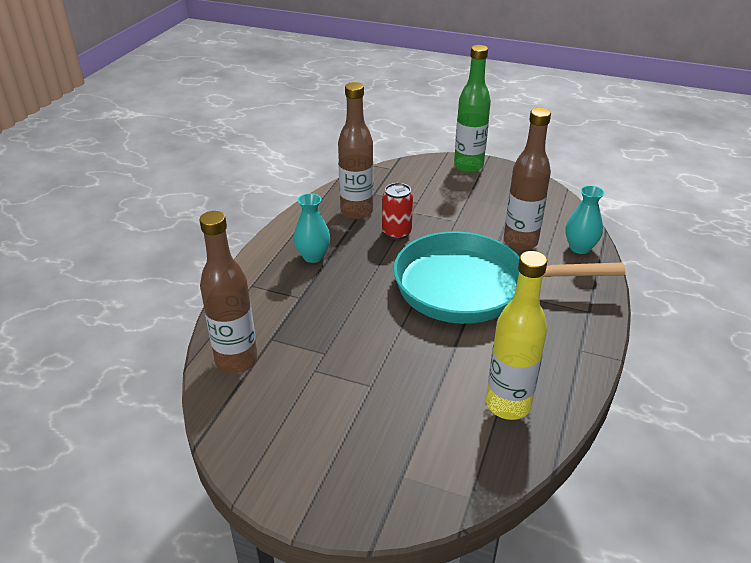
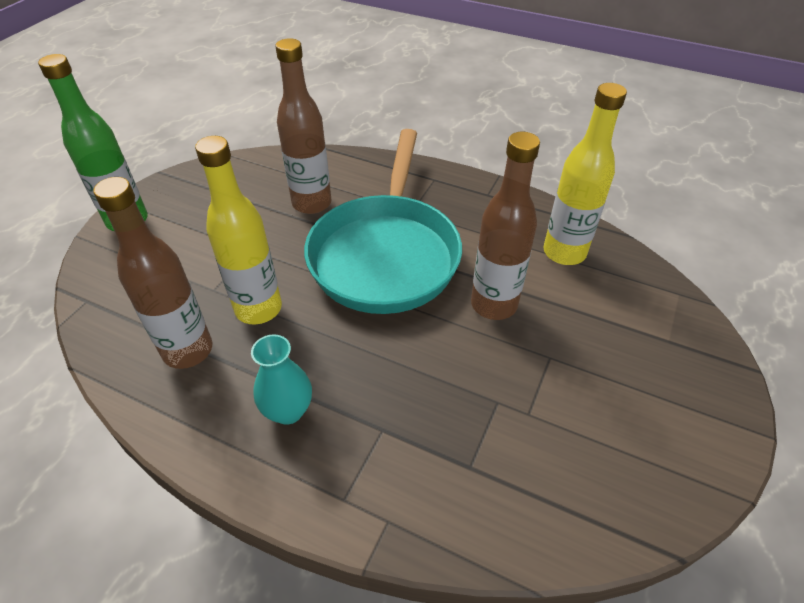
camera: 85 degrees left, 10 degrees up
brown bottle [200,211,258,373] -> brown bottle moved to [471,132,540,320]
red can [382,183,413,240] -> yellow bottle [195,136,282,324]
turquoise vase [565,185,605,254] -> none

